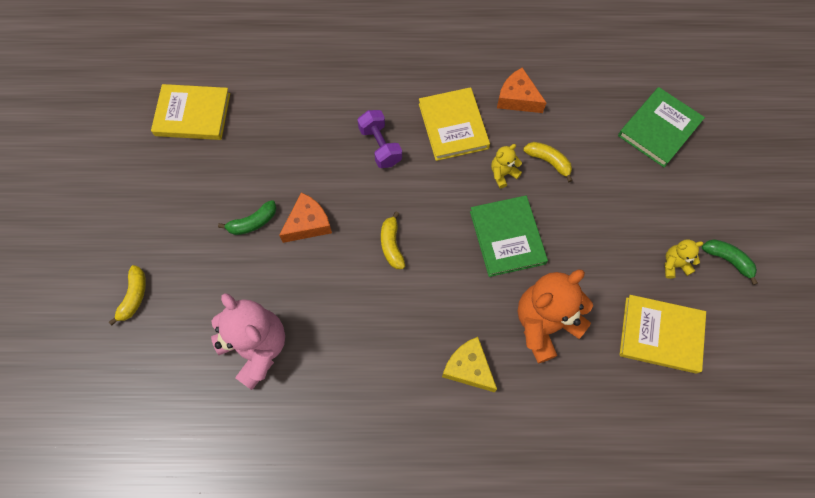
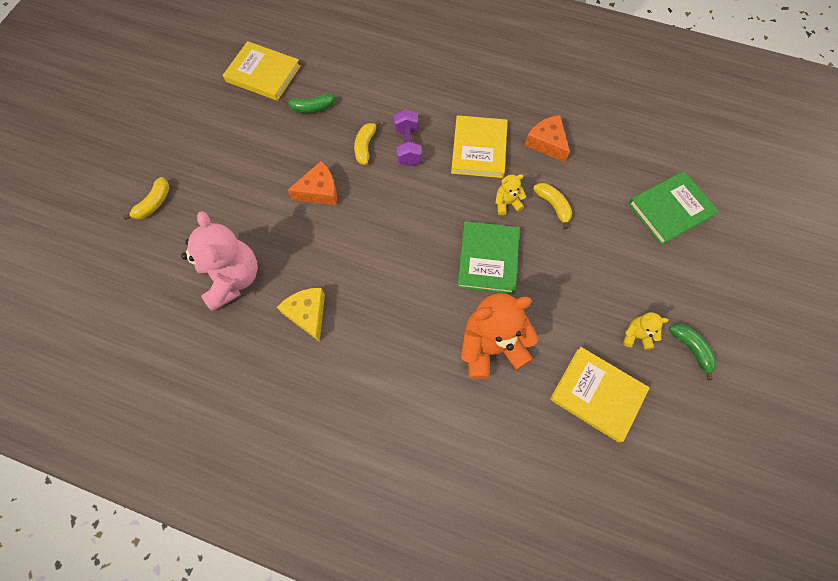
camera: 20 degrees right, 0 degrees up
green banana [218,200,277,235] -> green banana moved to [283,93,335,113]
yellow banana [381,211,405,269] -> yellow banana moved to [354,120,381,165]
yellow cheese [442,337,497,392] -> yellow cheese moved to [277,288,325,342]

